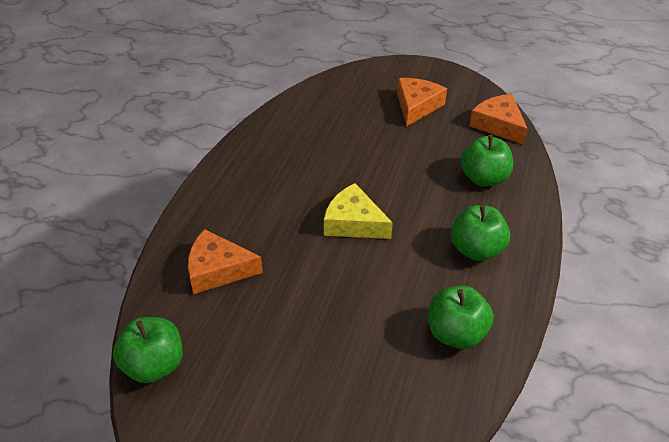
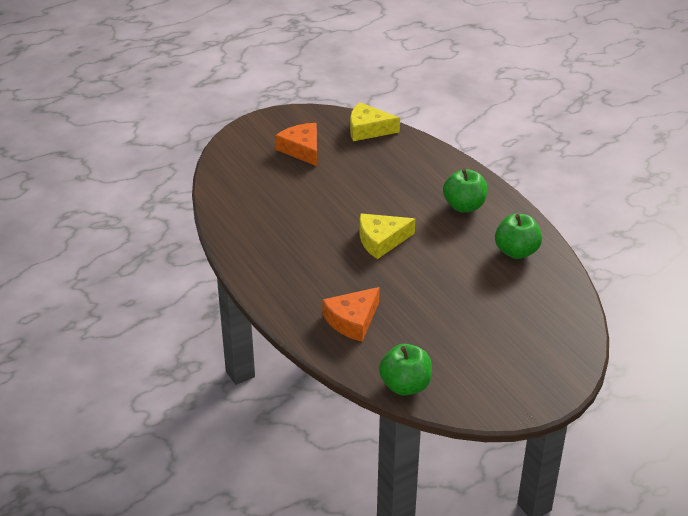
camera: 50 degrees left, 5 degrees down
green apple [461,135,513,187] -> none
orange cheese [469,94,528,145] -> yellow cheese [350,102,400,141]

